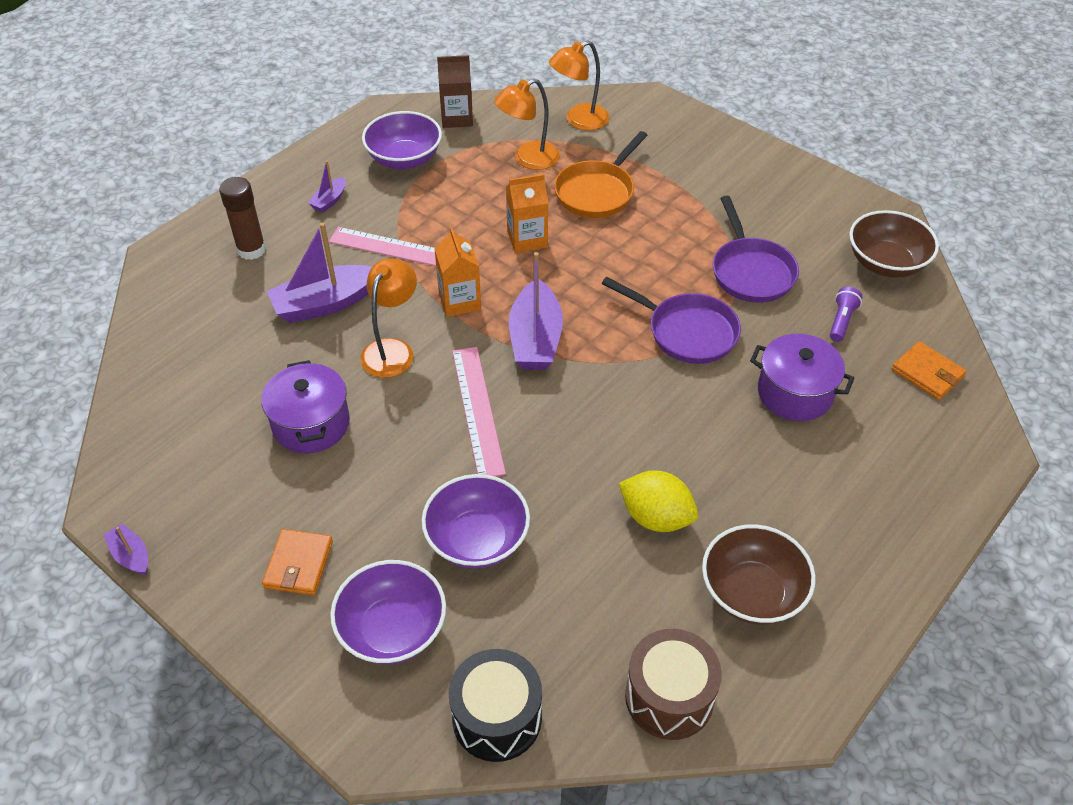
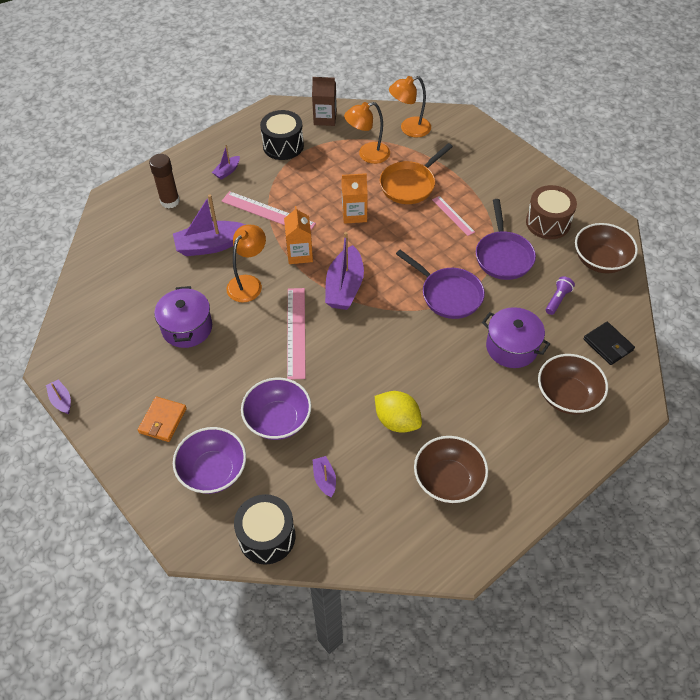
camera: 10 degrees right, 5 degrees up
purple bowl [362,111,442,169] -> black drum [260,110,304,160]
brown drum [625,629,722,740] -> brown drum moved to [526,185,577,239]
orange wallet [892,341,966,400] -> black wallet [583,322,635,365]
none -> purple boat [313,456,336,497]
none -> pink ruler [432,196,475,236]
none -> brown bowl [538,354,608,414]

